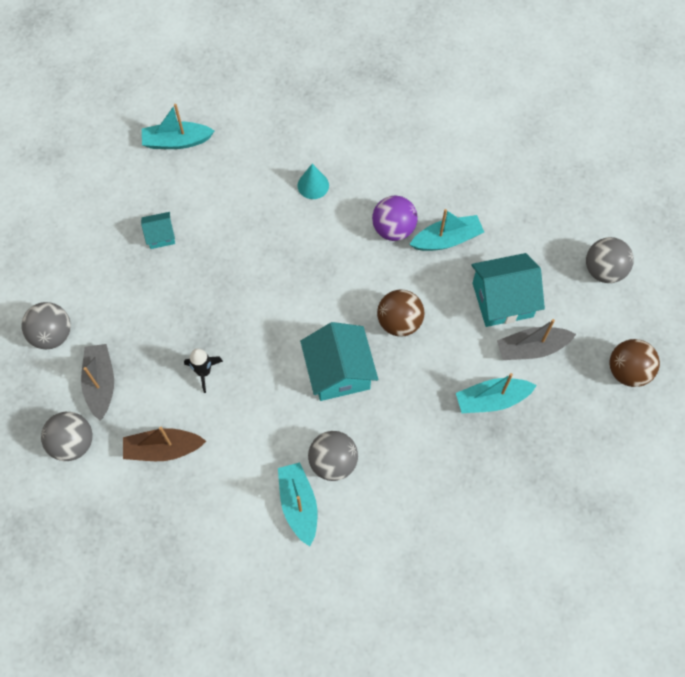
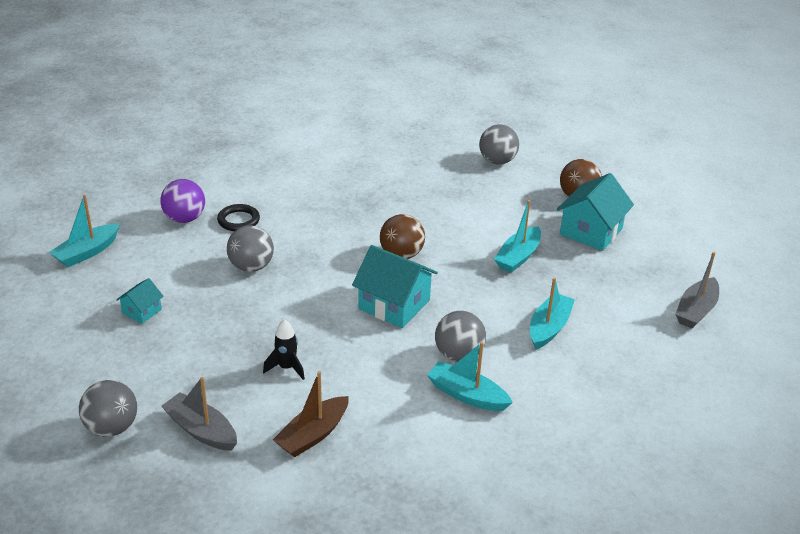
camera: 45 degrees left, 30 degrees down
grey ball [41,412,93,461] -> grey ball moved to [227,225,274,272]
turquoise cone [297,164,329,199] -> black ring [217,204,260,231]
purple ball [372,196,417,241] -> purple ball moved to [160,179,205,223]
turquoise boat [409,209,484,251] -> turquoise boat moved to [530,278,575,350]
turquoise house [471,253,545,327] -> turquoise house moved to [557,173,634,251]
grey boat [497,319,576,360] -> grey boat moved to [675,252,719,328]

